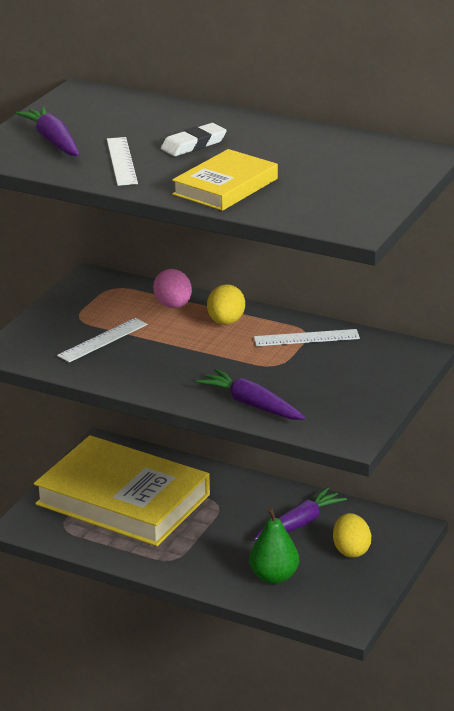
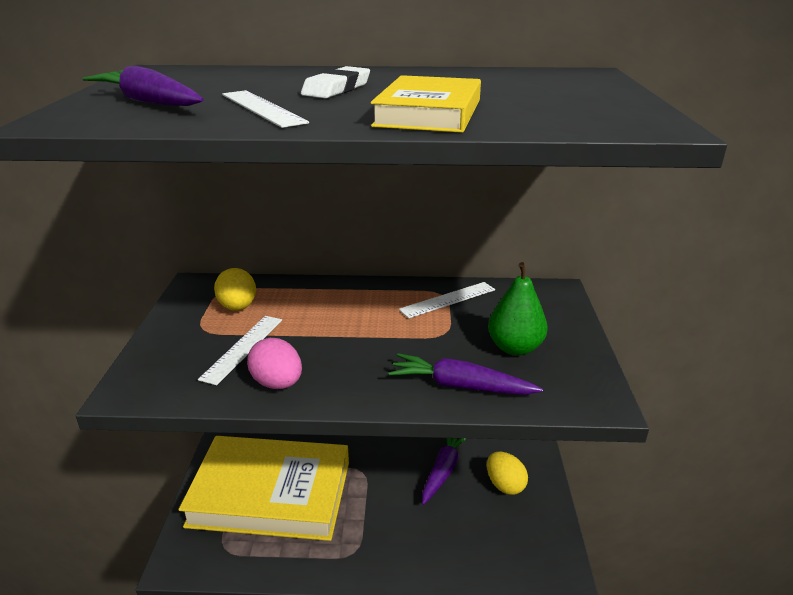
camera: 25 degrees left, 0 degrees up
pink egg [153,269,192,308] -> pink egg moved to [247,338,302,389]
yellow egg [207,284,245,325] -> yellow egg moved to [214,268,256,311]
green pear [249,507,299,584] -> green pear moved to [488,262,547,356]

